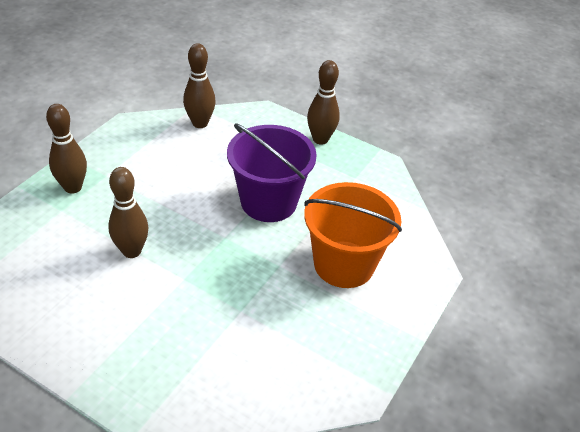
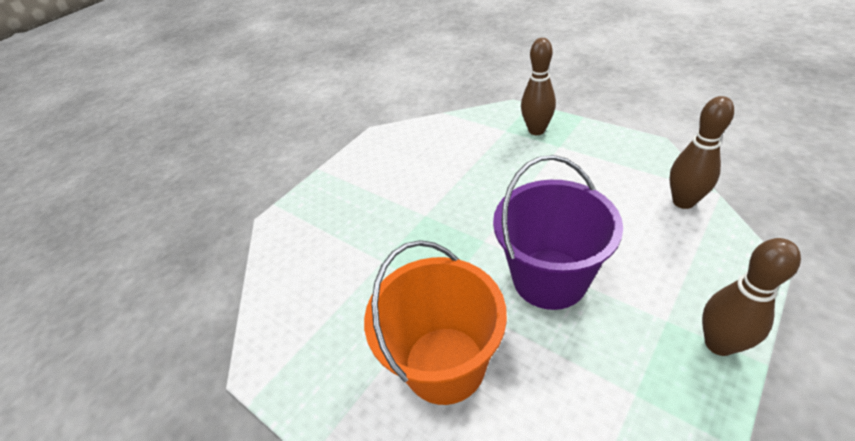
camera: 105 degrees right, 0 degrees up
brown bowling pin [108,167,149,258] -> none

